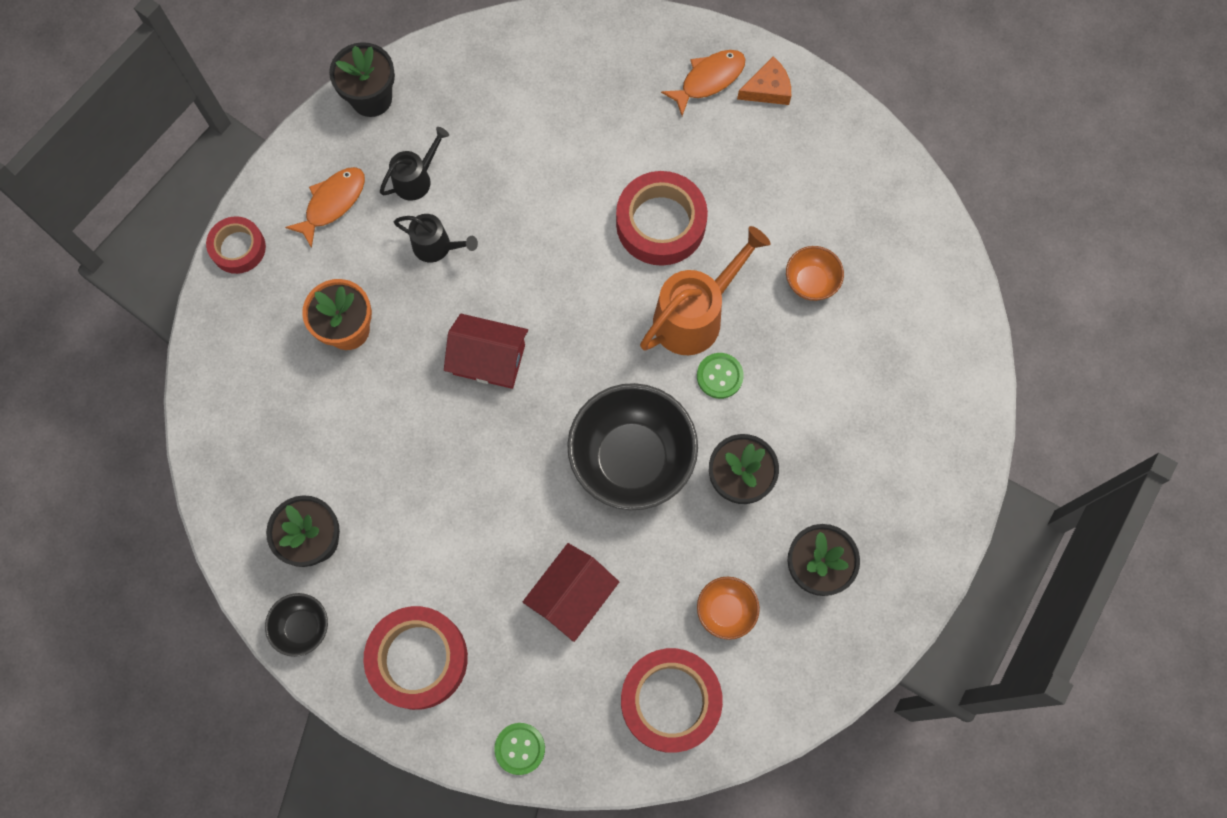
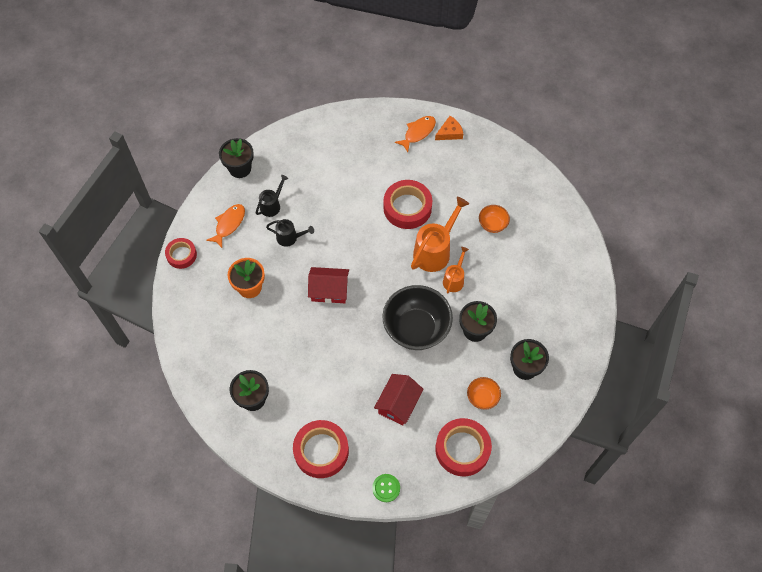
camera: 10 degrees left, 10 degrees down
black bowl [265,593,328,657] -> none
green button [697,353,744,399] -> orange watering can [443,247,469,293]

